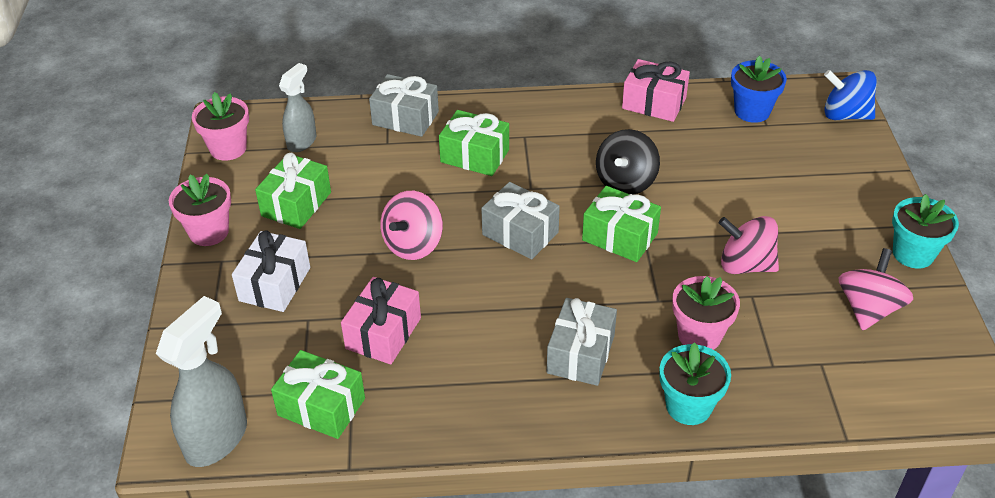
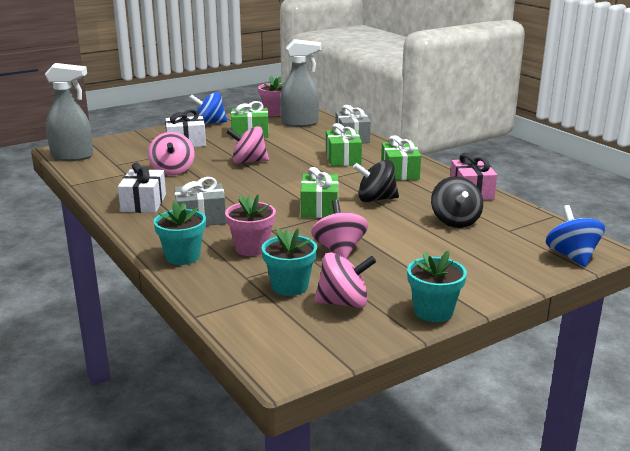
camera: 60 degrees right, 20 degrees down
pink flower pot [169,174,231,246] -> blue spinning top [189,92,227,125]
green gift [271,350,365,439] -> green gift moved to [381,135,421,180]
grey spray bottle [279,63,316,152] -> grey spray bottle [280,39,321,127], size x1.58
pink gift [341,277,421,364] -> pink spinning top [148,132,195,175]
grey gift [481,182,560,260] -> none
blue flower pot [731,56,787,123] -> none
none -> white gift [118,162,166,213]
none -> turquoise flower pot [262,228,317,296]
none -> black spinning top [431,176,483,228]

